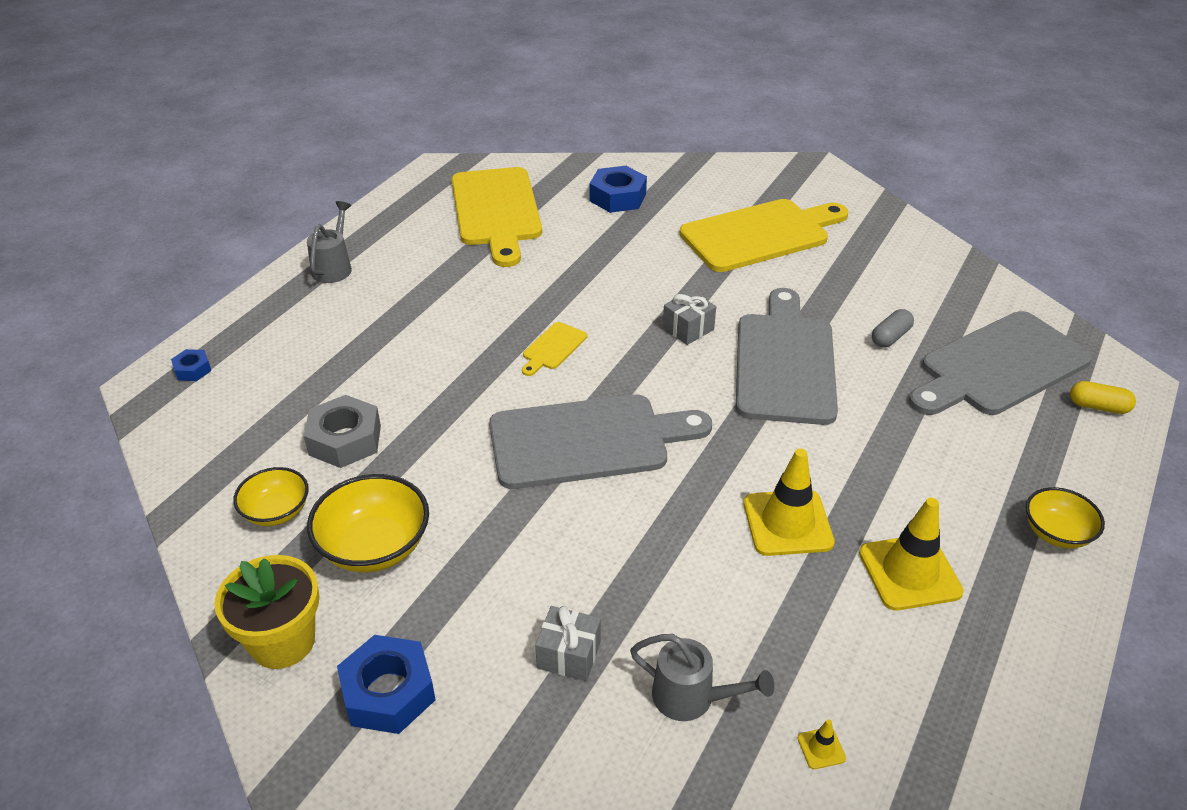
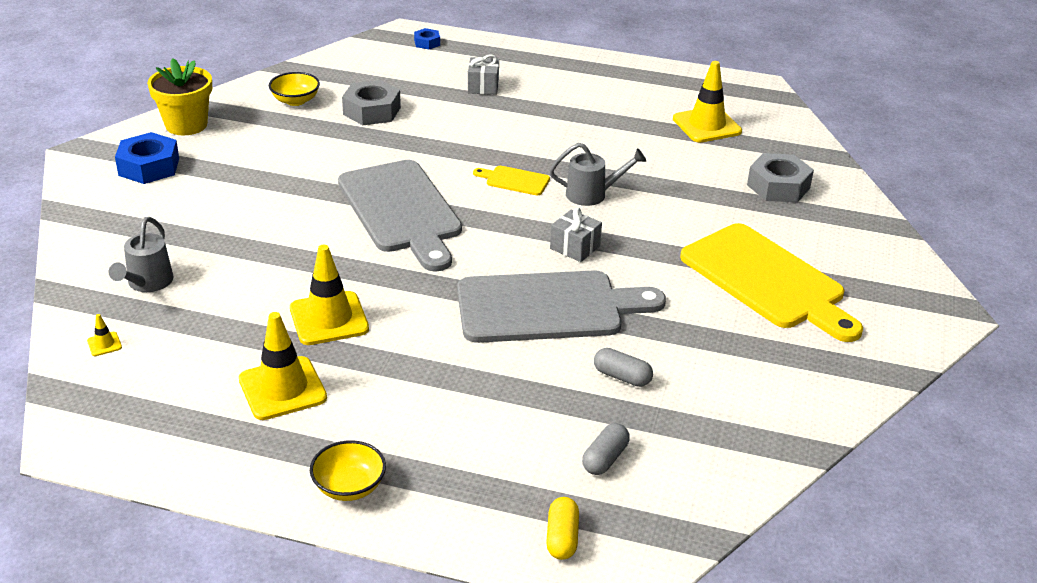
camera: 75 degrees right, 5 degrees down
grey watering can [307,201,352,283] -> grey watering can moved to [549,143,646,206]
yellow bowl [307,474,429,572] -> none
yellow cutting board [452,167,542,267] -> yellow traffic cone [673,61,742,143]
grey gift [535,606,601,681] -> grey gift moved to [468,54,499,95]
blue nut [590,166,647,213] -> grey nut [747,153,814,202]
grey cutting board [909,311,1092,415] -> grey capsule [582,423,630,475]

